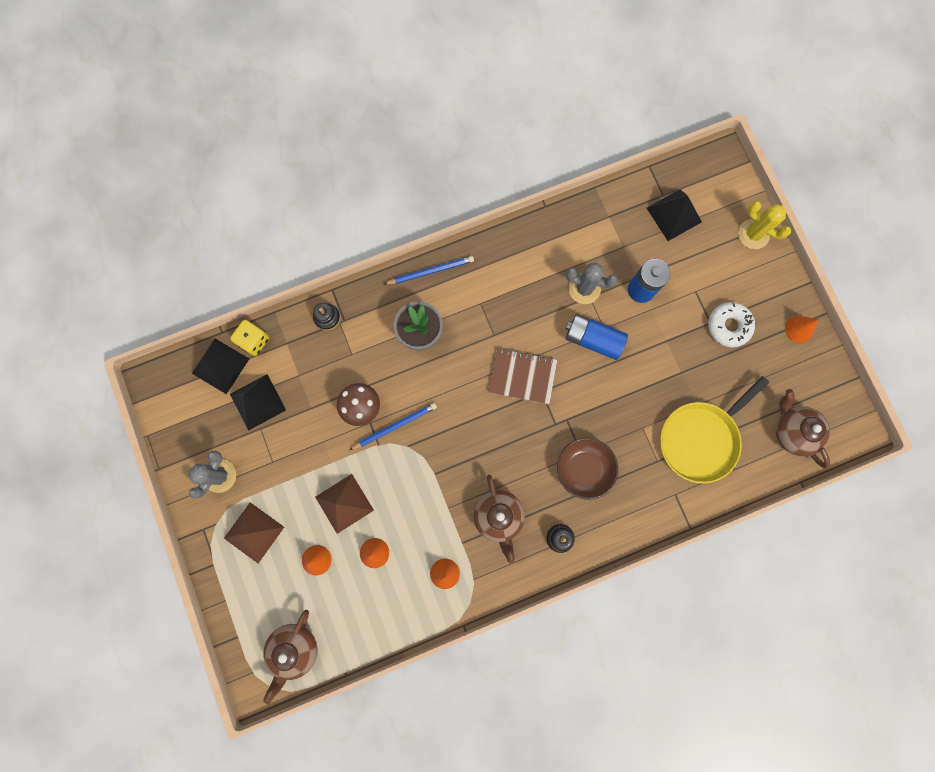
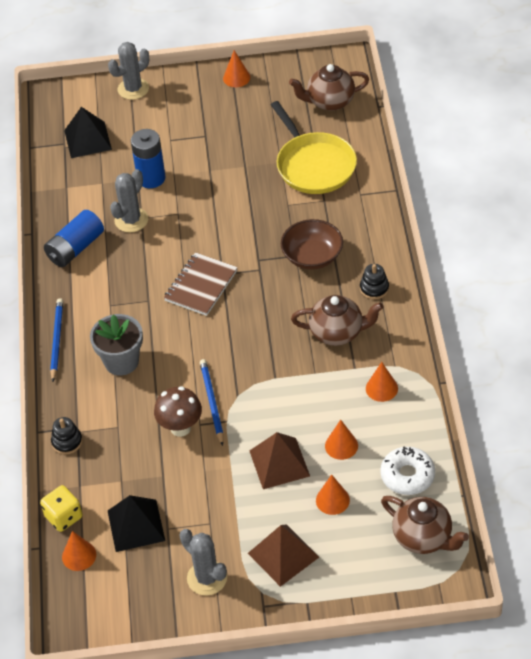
camera: 70 degrees left, 30 degrees down
black pyramid [192,339,249,394] -> orange cone [62,531,96,571]
blue battery [565,314,628,360] -> blue battery moved to [44,210,104,267]
white donut [708,302,755,347] -> white donut moved to [380,446,435,495]
yellow cactus [738,201,791,249] -> grey cactus [108,42,149,100]

